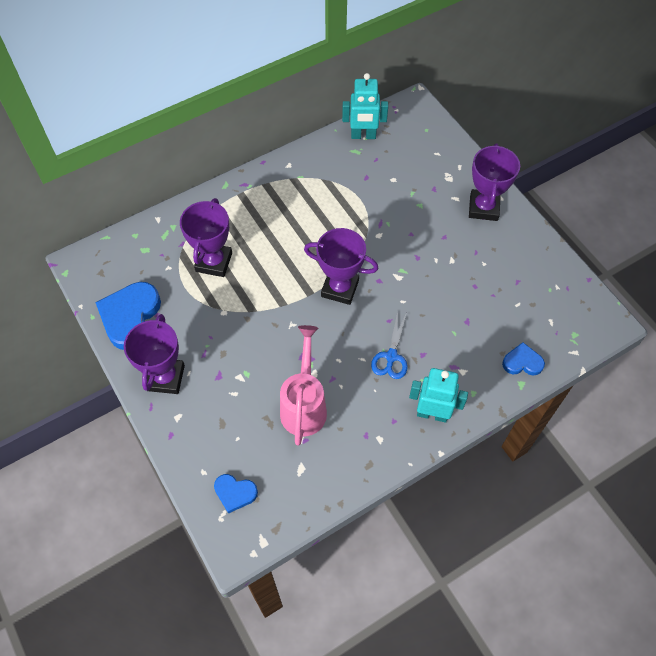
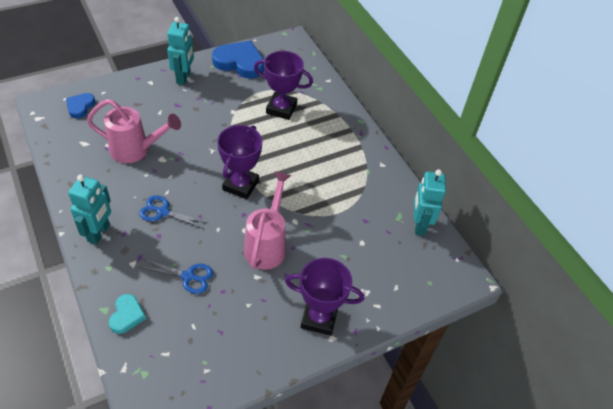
camera: 90 degrees right, 10 degrees down
purple trophy [124,314,185,394] -> turquoise robot [167,17,194,85]
blue heart [502,342,545,376] -> turquoise heart [109,294,146,334]
none -> blue scissors [140,259,213,294]
none -> pink watering can [244,171,291,270]

